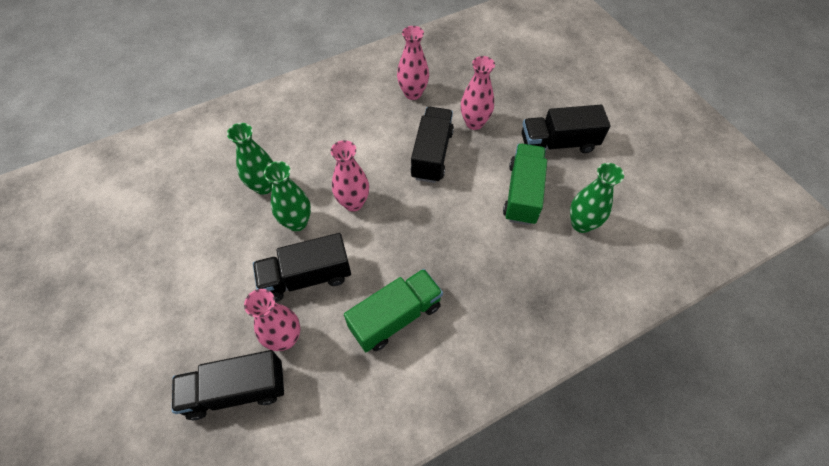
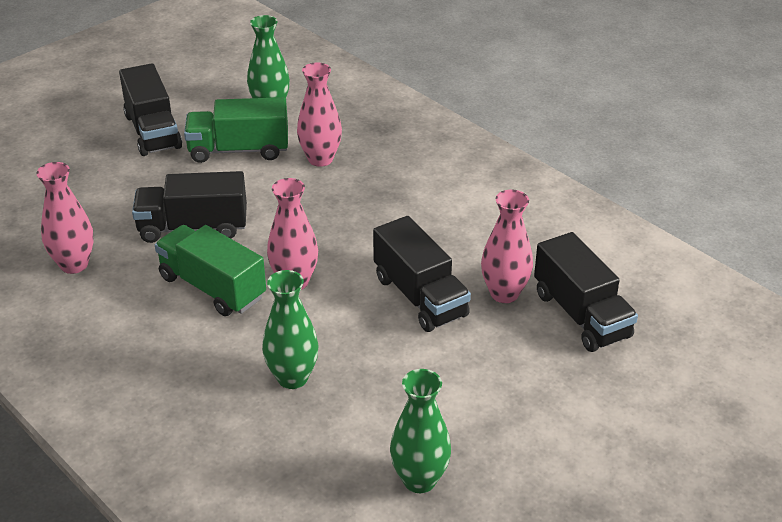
camera: 105 degrees left, 20 degrees down
green vase [264,161,311,231] -> green vase moved to [390,369,451,493]
green truck [344,269,443,352] -> green truck moved to [155,225,266,316]
pink vase [461,56,495,130] -> pink vase moved to [297,62,342,167]

